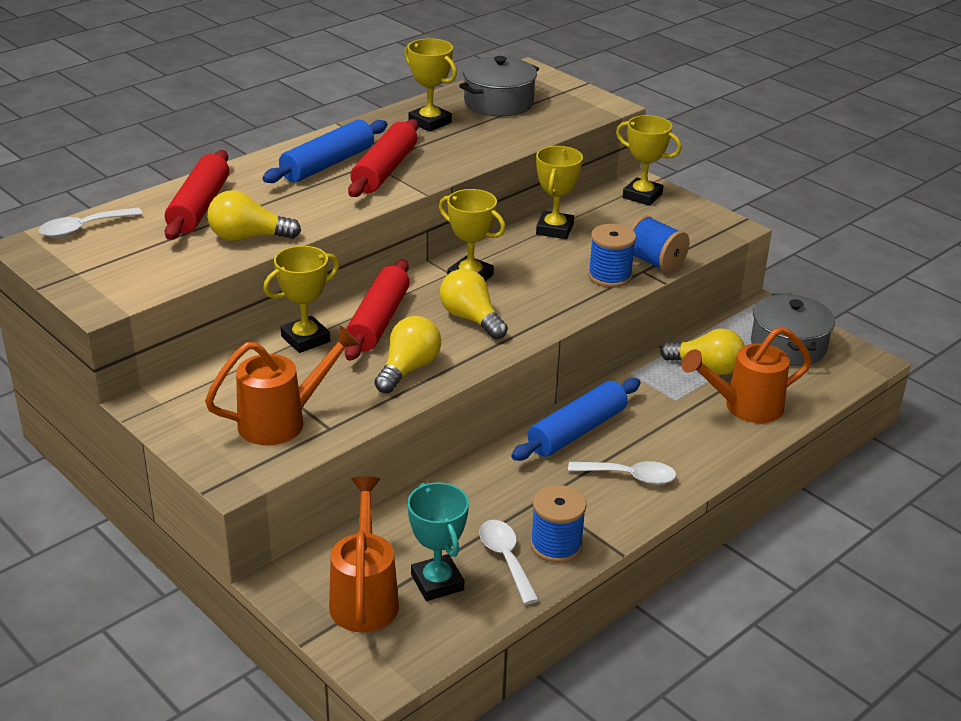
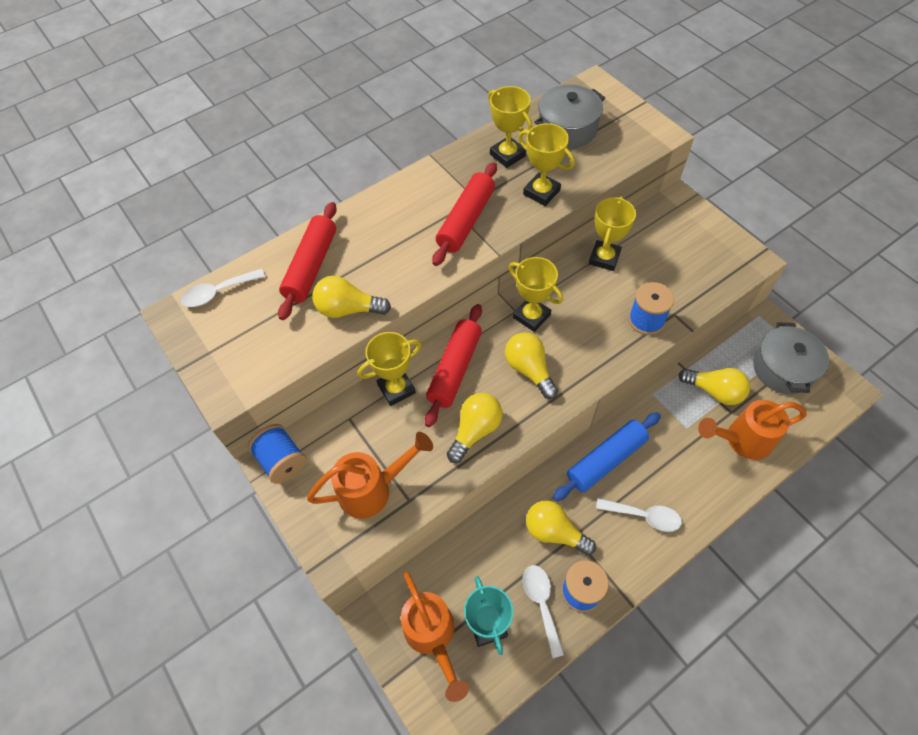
camera: 10 degrees right, 25 degrees up
blue rolling pin [262,120,387,183] -> none
orange watering can [329,476,399,632] -> orange watering can turned 150 degrees clockwise [401,571,469,702]
yellow trophy [616,115,682,206] -> yellow trophy moved to [518,123,575,206]
blue spool [631,215,690,273] -> blue spool moved to [248,424,306,484]
none -> yellow light bulb [526,500,596,555]

